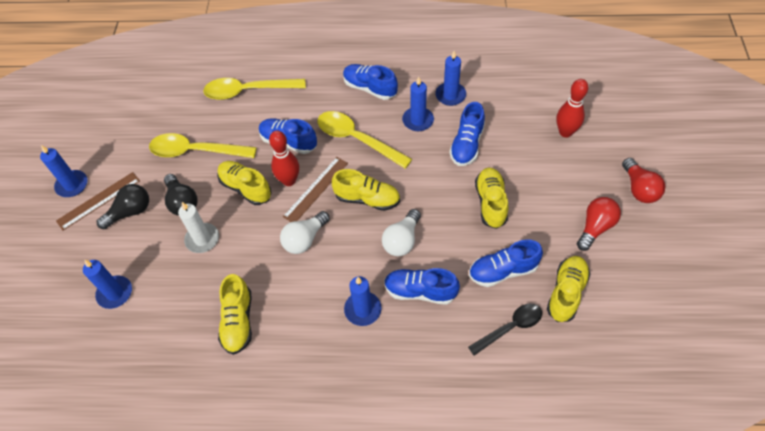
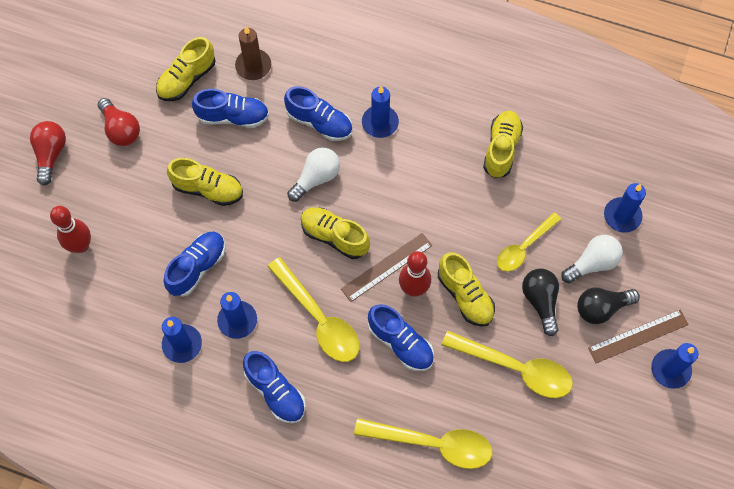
camera: 165 degrees left, 10 degrees up
white candle [178,202,219,253] -> yellow spoon [497,212,561,272]
white light bulb [280,211,330,254] -> white light bulb moved to [561,235,623,283]
black spoon [468,304,542,356] -> brown candle [235,26,271,80]
yellow shoe [475,167,508,229] -> yellow shoe turned 90 degrees counterclockwise [167,158,243,206]
red light bulb [577,197,621,251] -> red light bulb turned 90 degrees counterclockwise [98,98,140,146]

